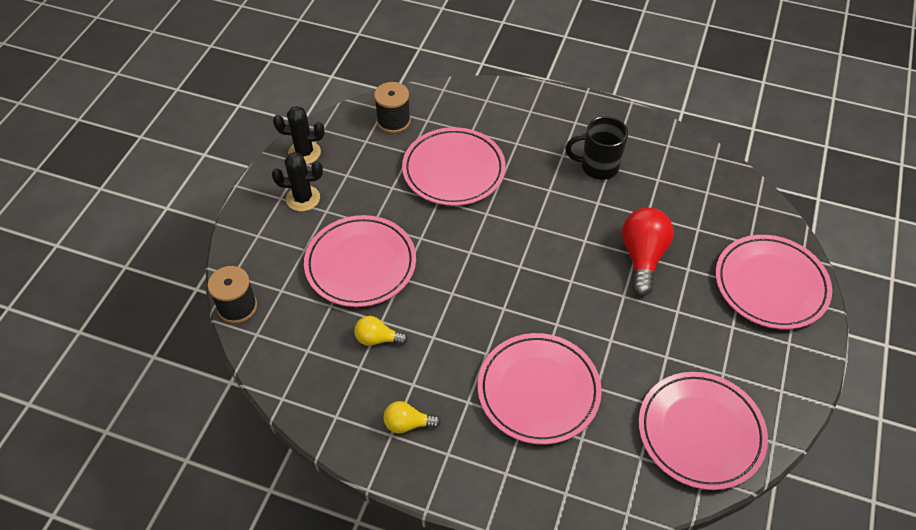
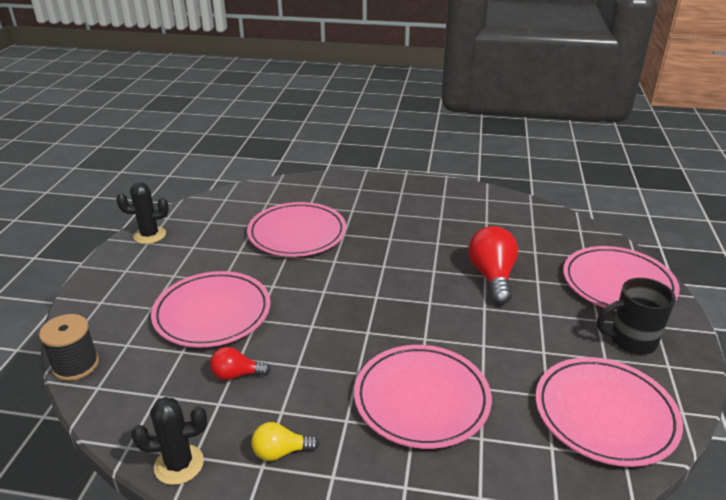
camera: 10 degrees left, 20 degrees down
black cactus [272,152,323,211] -> black cactus moved to [131,397,207,485]
yellow light bulb [354,316,408,346] -> red light bulb [210,347,270,380]
black spool [374,82,411,133] -> none
black mug [565,116,628,180] -> black mug moved to [597,278,676,354]

